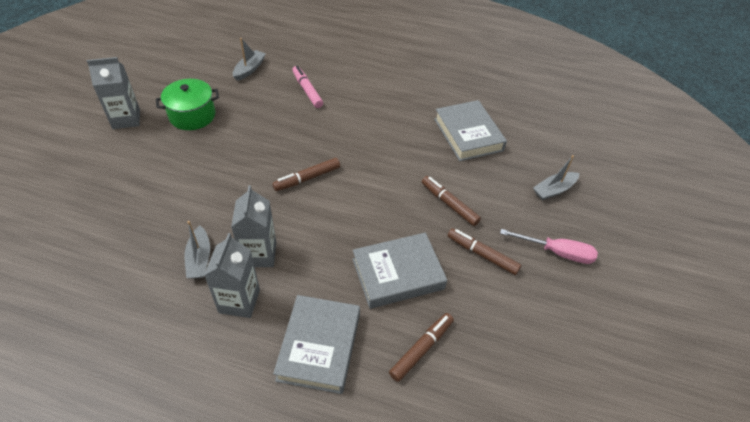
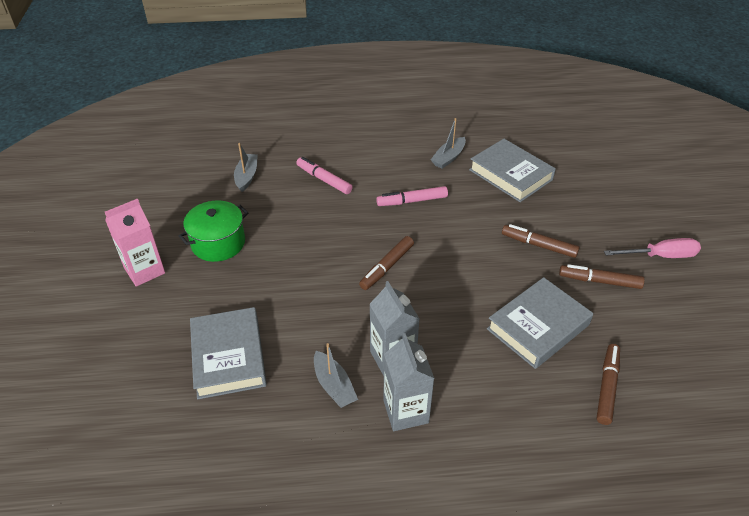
camera: 20 degrees left, 5 degrees down
grey carton [87,57,140,129] -> pink carton [105,199,165,287]
grey book [273,295,360,394] -> grey book moved to [190,307,267,399]
grey boat [533,155,579,200] -> grey boat moved to [431,118,466,169]
none -> pink marker [376,186,448,206]

